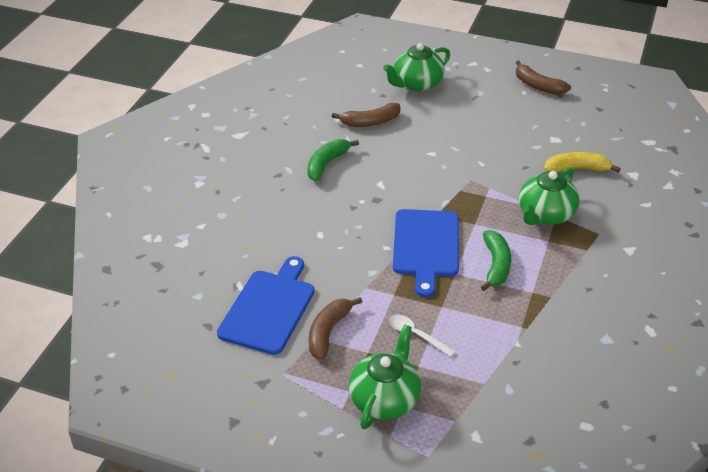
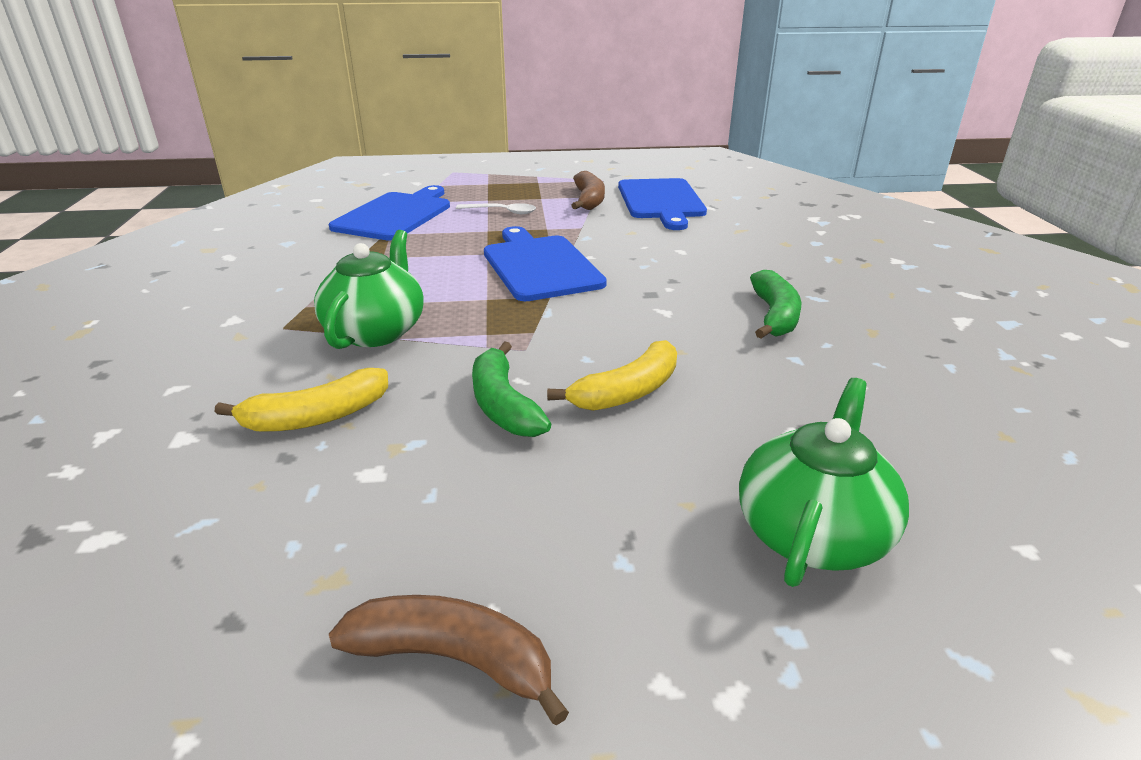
camera: 155 degrees right, 10 degrees down
brown banana [331,103,400,127] -> none
green teapot [349,325,421,429] -> none
green banana [481,230,511,291] -> green banana moved to [472,341,551,437]
none -> blue cutting board [329,185,450,241]
none -> yellow banana [547,340,677,411]

